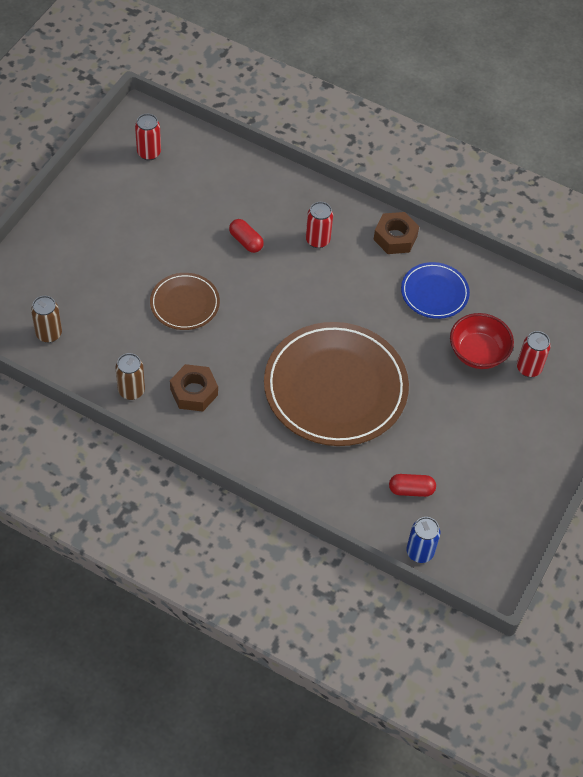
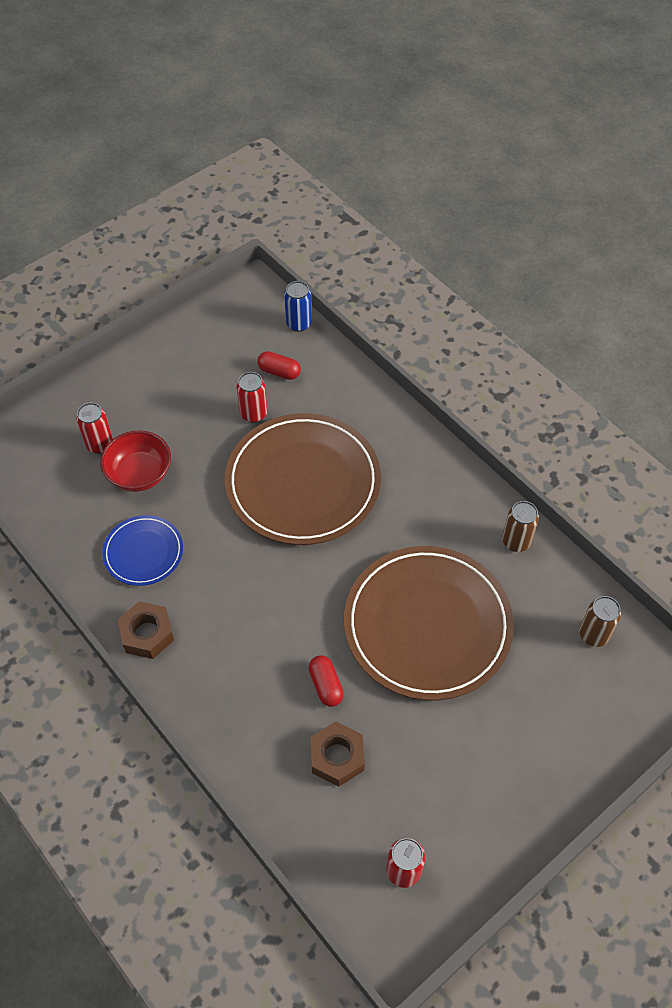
camera: 155 degrees left, 0 degrees up
brown plate [150,273,220,330] -> brown plate [344,546,514,700], size x2.01
brown nut [170,364,218,411] -> brown nut moved to [311,722,365,787]
red can [306,202,333,248] -> red can moved to [237,372,267,423]

